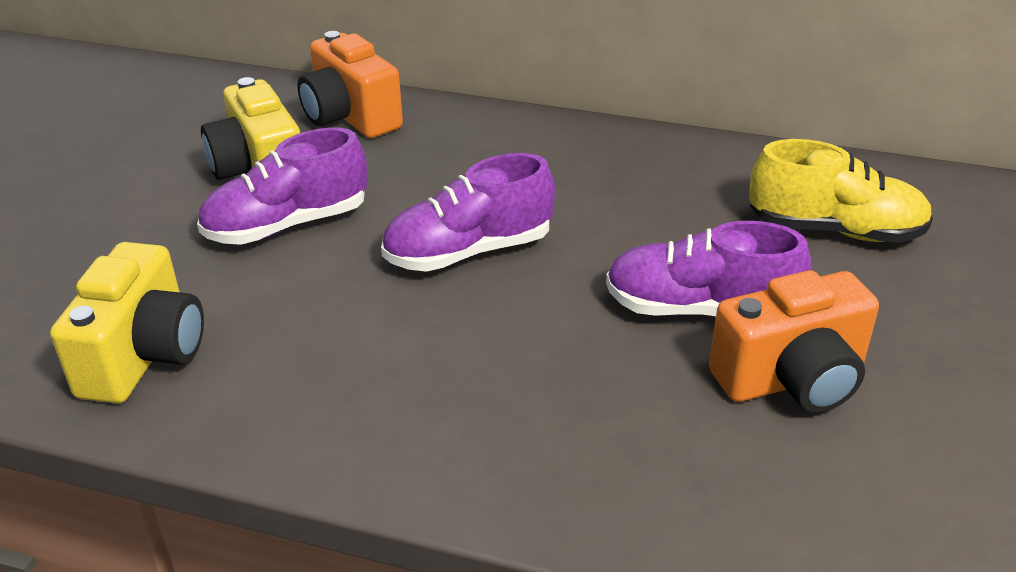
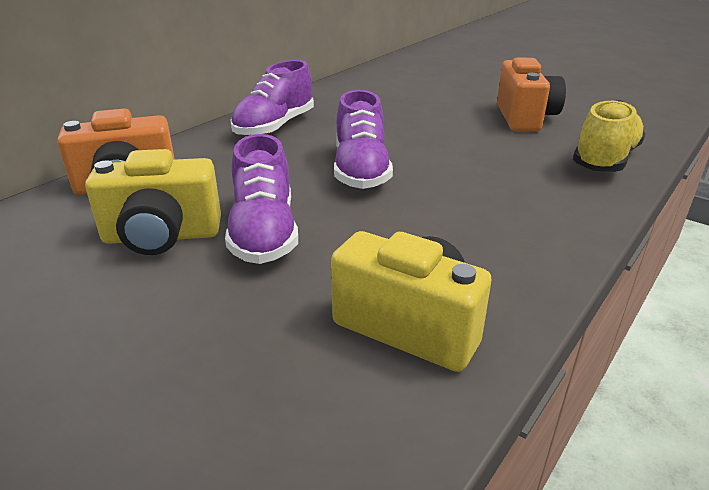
camera: 70 degrees left, 5 degrees down
purple shoe [606,221,811,316] -> purple shoe moved to [230,60,314,136]
yellow shoe [749,139,933,243] -> yellow shoe moved to [573,100,646,172]

